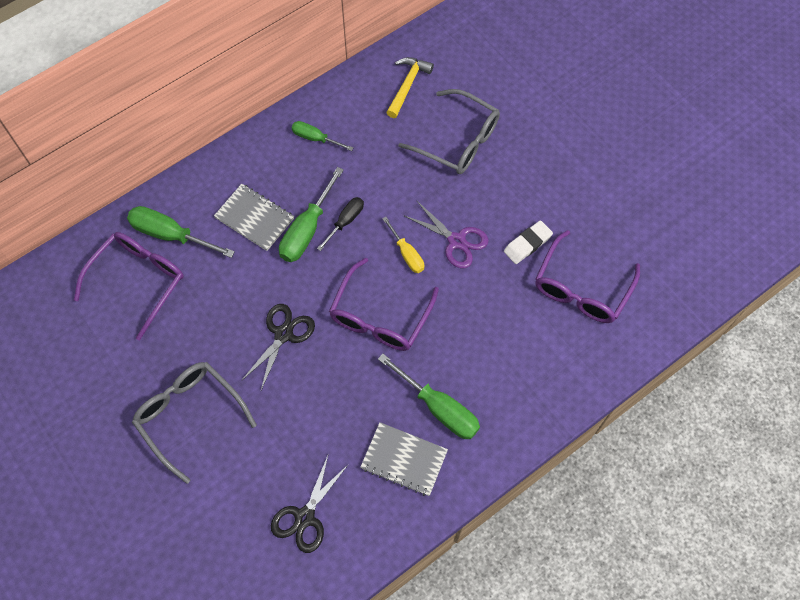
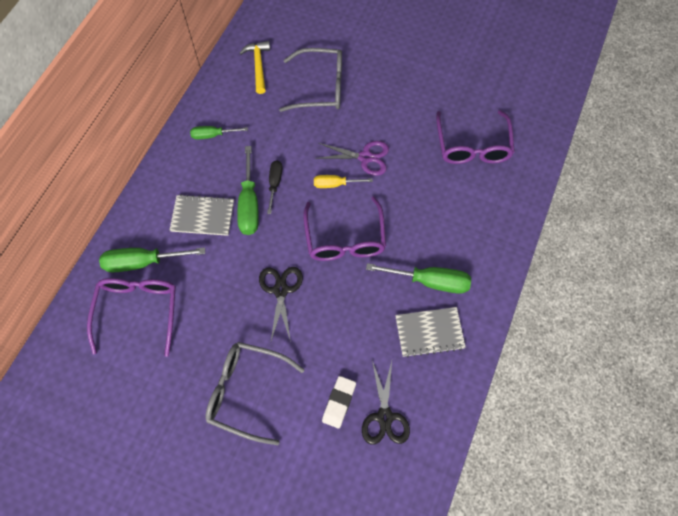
camera: 30 degrees left, 0 degrees up
yellow screwdriver [382,217,424,273] -> yellow screwdriver turned 150 degrees clockwise [314,175,373,188]
white eraser [504,220,553,264] -> white eraser moved to [322,376,356,429]

